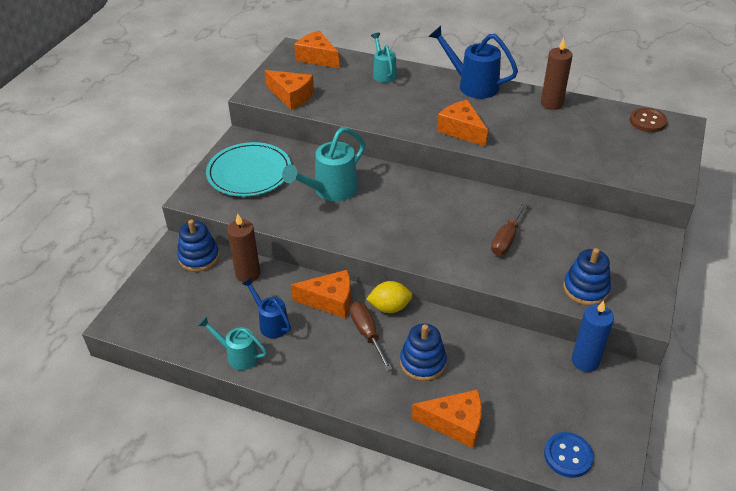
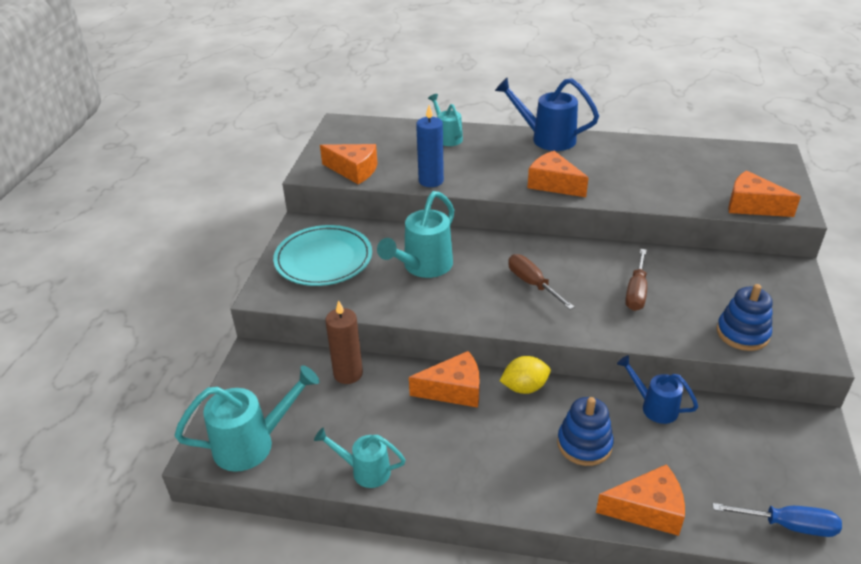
camera: 10 degrees left, 5 degrees down
blue stacking toy [177,220,219,272] -> none
blue watering can [242,278,291,338] -> blue watering can moved to [617,355,698,424]
orange cheese [294,31,339,68] -> orange cheese moved to [728,170,801,217]
brown screwdriver [350,302,392,371] -> brown screwdriver moved to [508,254,575,310]
brown candle [541,38,573,110] -> none
blue button [544,432,594,478] -> blue screwdriver [713,503,842,537]
blue candle [572,300,614,372] -> blue candle moved to [416,105,444,187]
brown button [630,108,667,132] -> none
none -> turquoise watering can [175,365,319,472]

